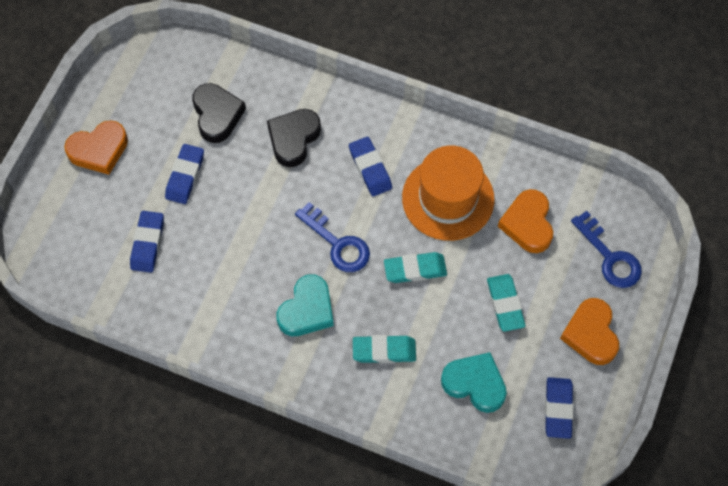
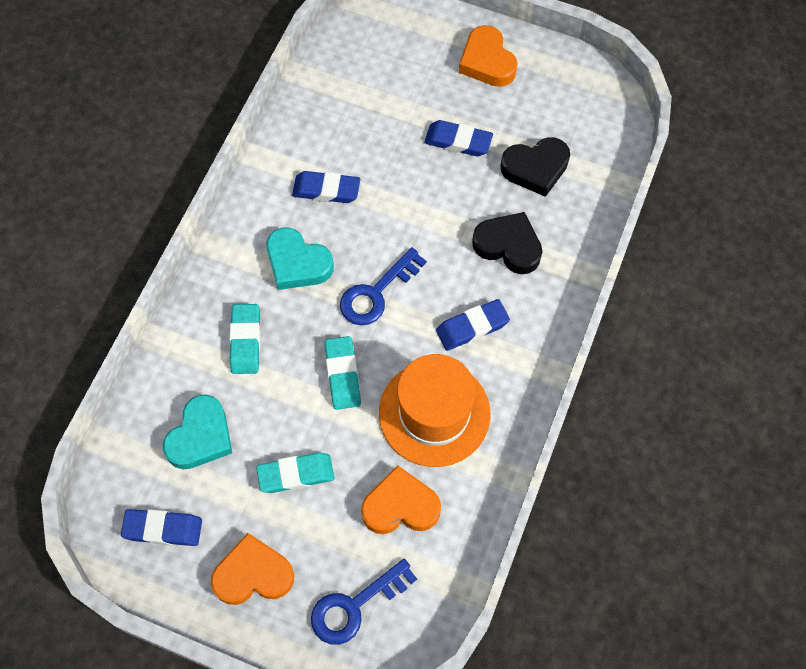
camera: 90 degrees right, 0 degrees up
blue eraser [130,211,164,273] -> blue eraser moved to [292,171,360,203]

